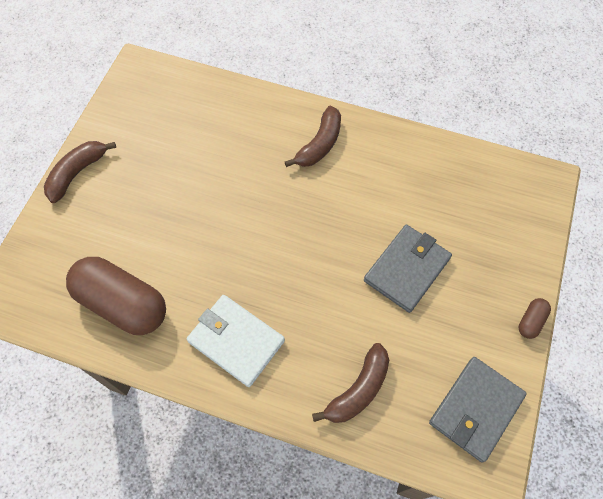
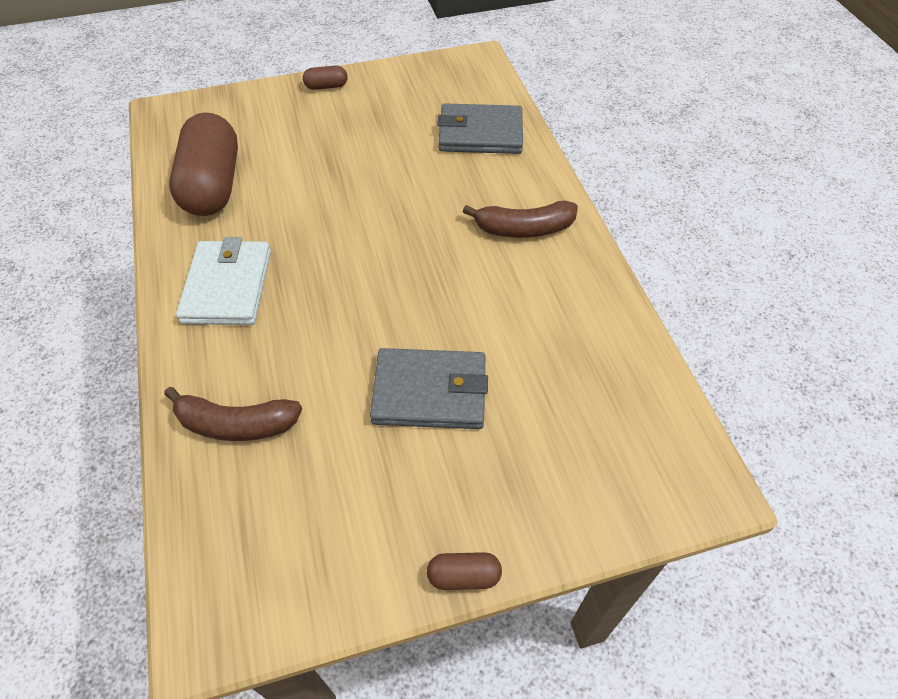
camera: 55 degrees right, 10 degrees down
brown banana [44,141,116,203] -> brown capsule [303,65,347,90]
grey wallet [429,357,527,463] -> grey wallet moved to [437,103,523,154]

